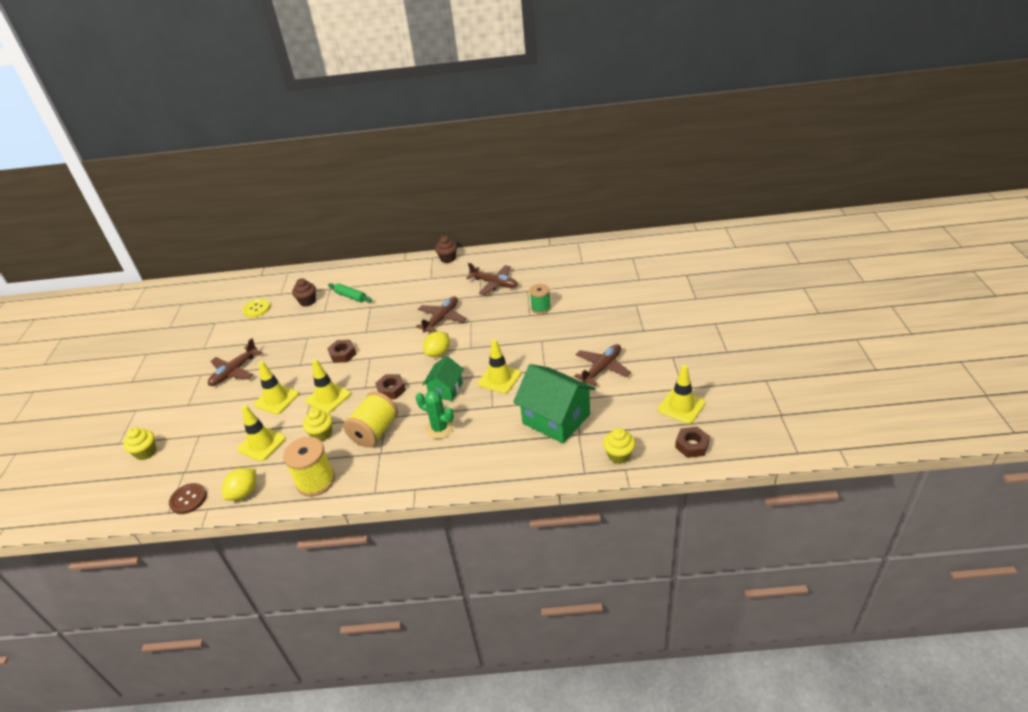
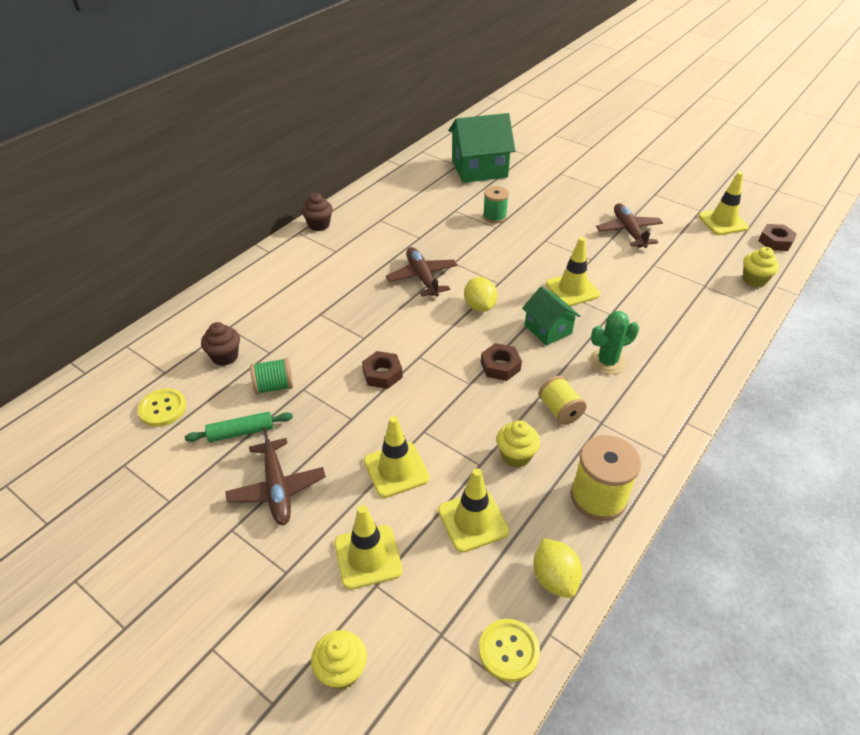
camera: 55 degrees left, 5 degrees up
brown button [169,483,207,514] -> yellow button [479,619,540,682]
yellow traffic cone [306,359,351,413] -> yellow traffic cone moved to [335,505,402,590]
green rolling pin [328,283,372,303] -> green rolling pin moved to [185,412,293,442]
yellow spool [343,391,398,448] -> yellow spool [539,376,587,425], size x0.64
brown plane [466,263,518,295] -> none
green house [513,364,596,444] -> green house moved to [448,113,515,183]
none -> green spool [250,358,293,395]

